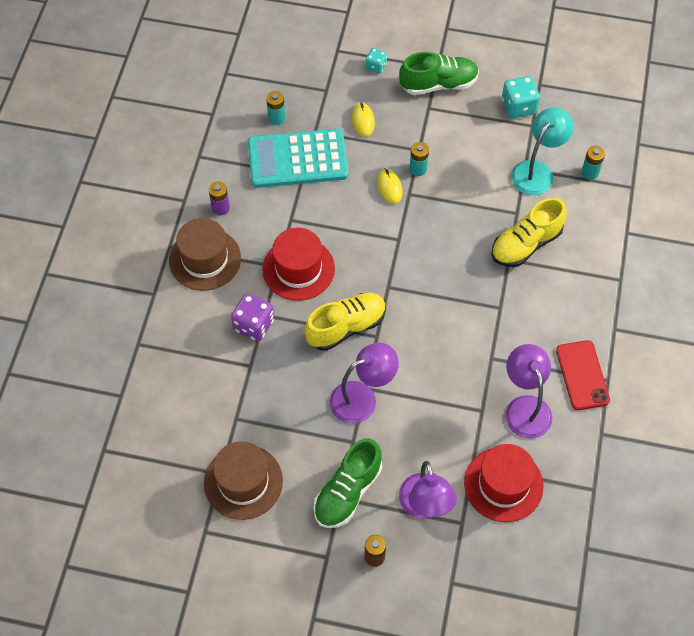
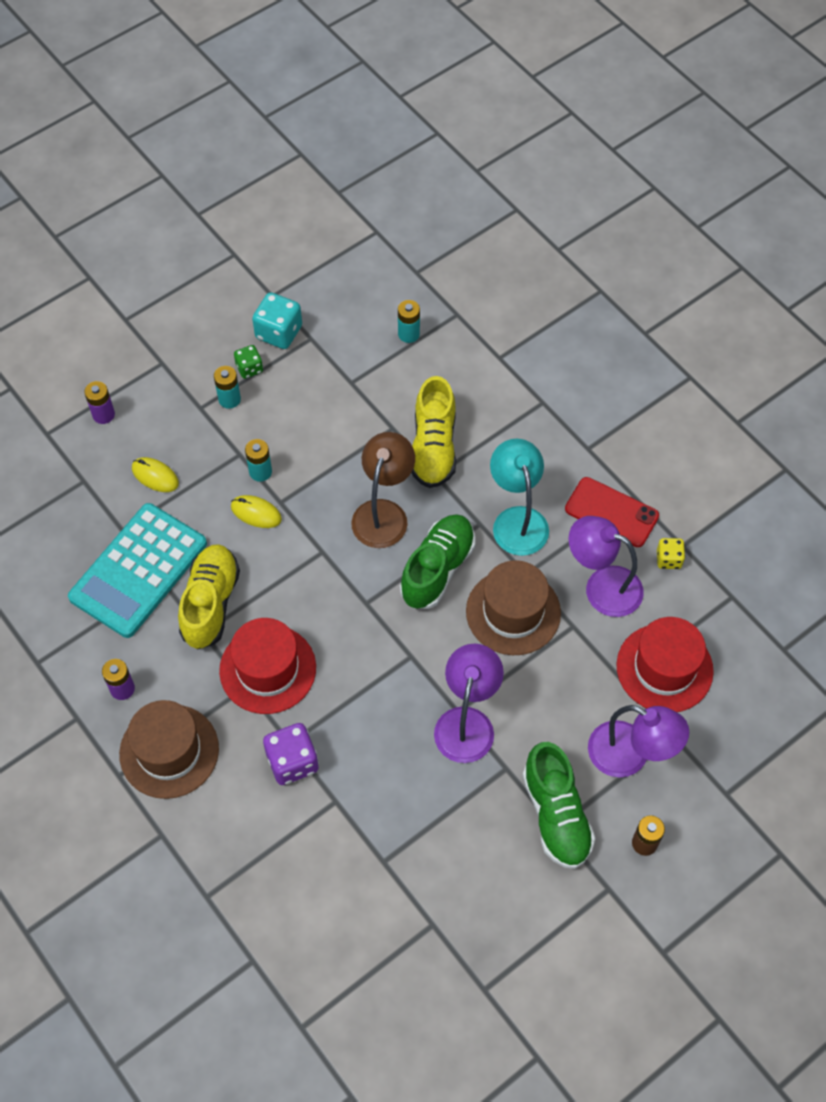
camera: 50 degrees left, 0 degrees up
brown hat [204,441,283,520] -> brown hat moved to [466,560,561,655]
turquoise battery [266,91,285,125] -> turquoise battery moved to [214,366,241,409]
yellow shoe [305,293,386,351] -> yellow shoe moved to [178,544,240,649]
turquoise dice [366,48,387,74] -> purple battery [84,381,115,424]
green shoe [399,52,479,95] -> green shoe moved to [400,514,475,609]
turquoise lamp [511,107,574,195] -> turquoise lamp moved to [490,439,549,556]
none -> green dice [234,345,263,379]
none -> brown lamp [351,432,415,548]
none -> yellow dice [657,538,685,569]

